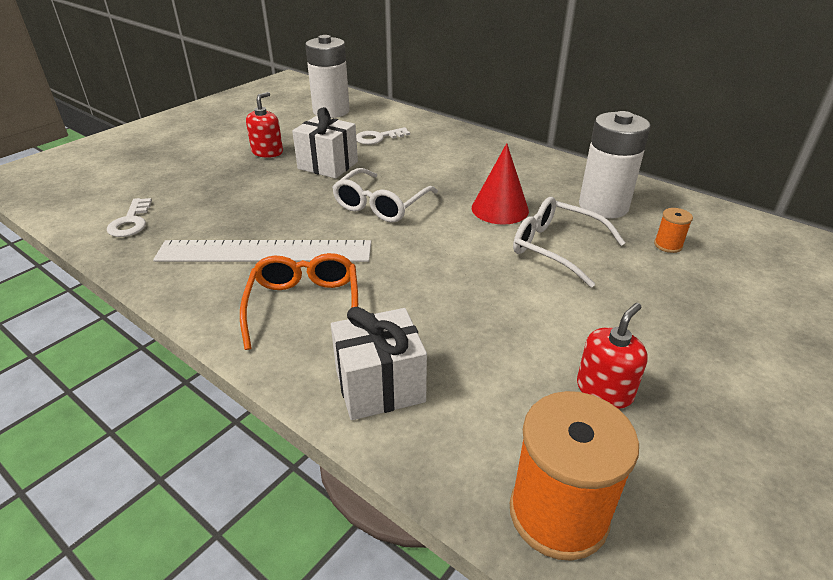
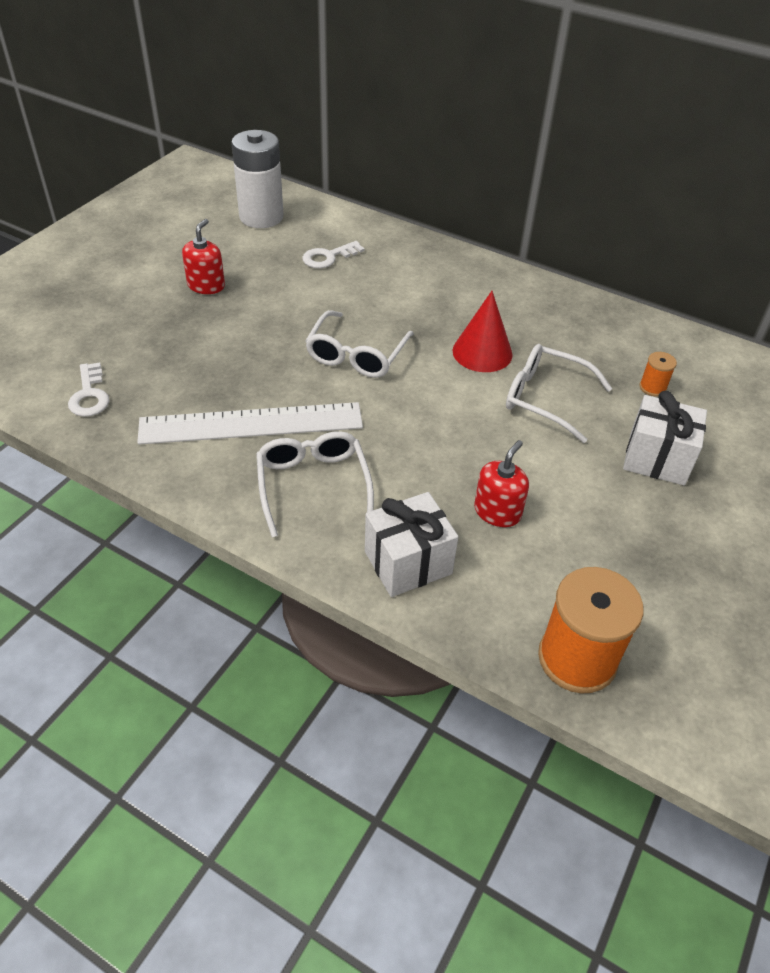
camera: 10 degrees left, 10 degrees up
orange glasses [240,253,358,350] -> white glasses [256,431,374,537]
white gift [292,107,358,179] -> white gift moved to [623,391,707,485]
red soap dispenser [577,303,648,409] -> red soap dispenser moved to [474,440,529,527]
white battery [579,111,651,219] -> none

